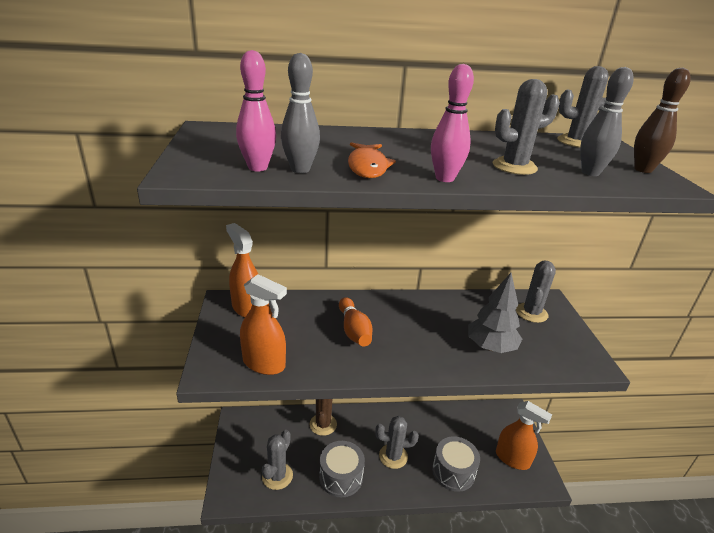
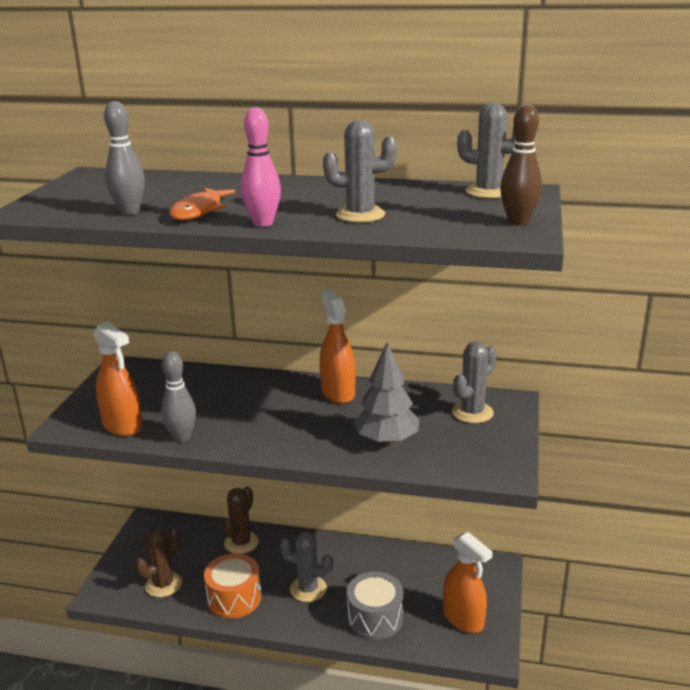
camera: 20 degrees right, 5 degrees down
orange spray bottle [226,223,258,318] -> orange spray bottle moved to [320,290,356,404]
pink bowling pin [236,50,276,172] -> none
grey cactus [262,430,293,490] -> brown cactus [135,527,182,597]
grey drum [319,441,365,497] -> orange drum [204,553,261,619]
orange bowling pin [339,297,372,346] -> none
grey bowling pin [580,67,634,176] -> grey bowling pin moved to [161,351,196,442]

